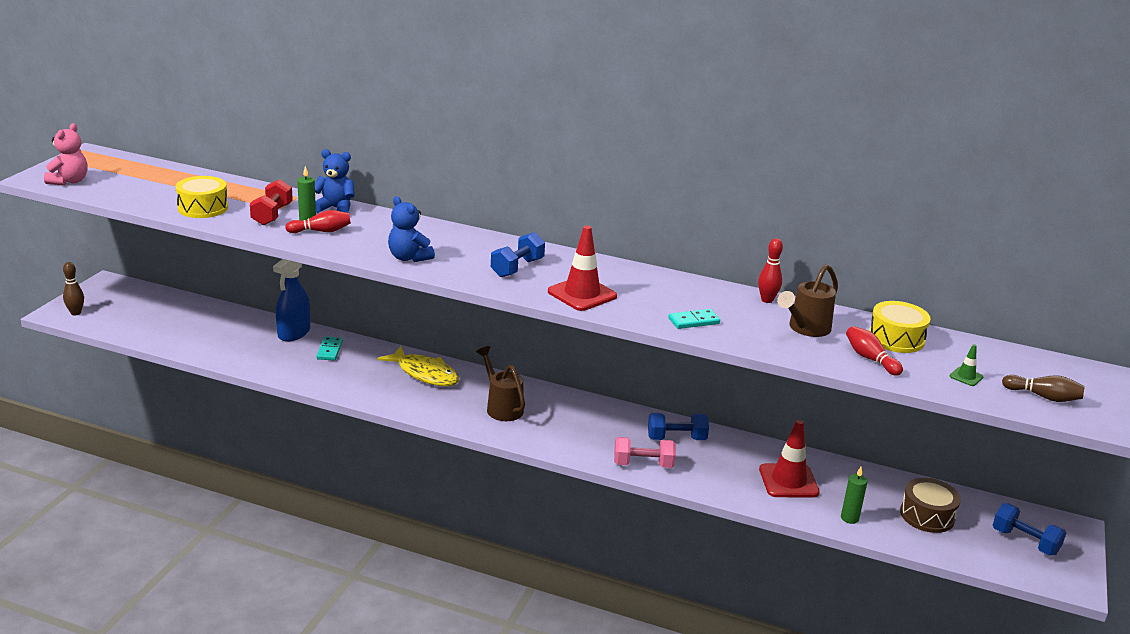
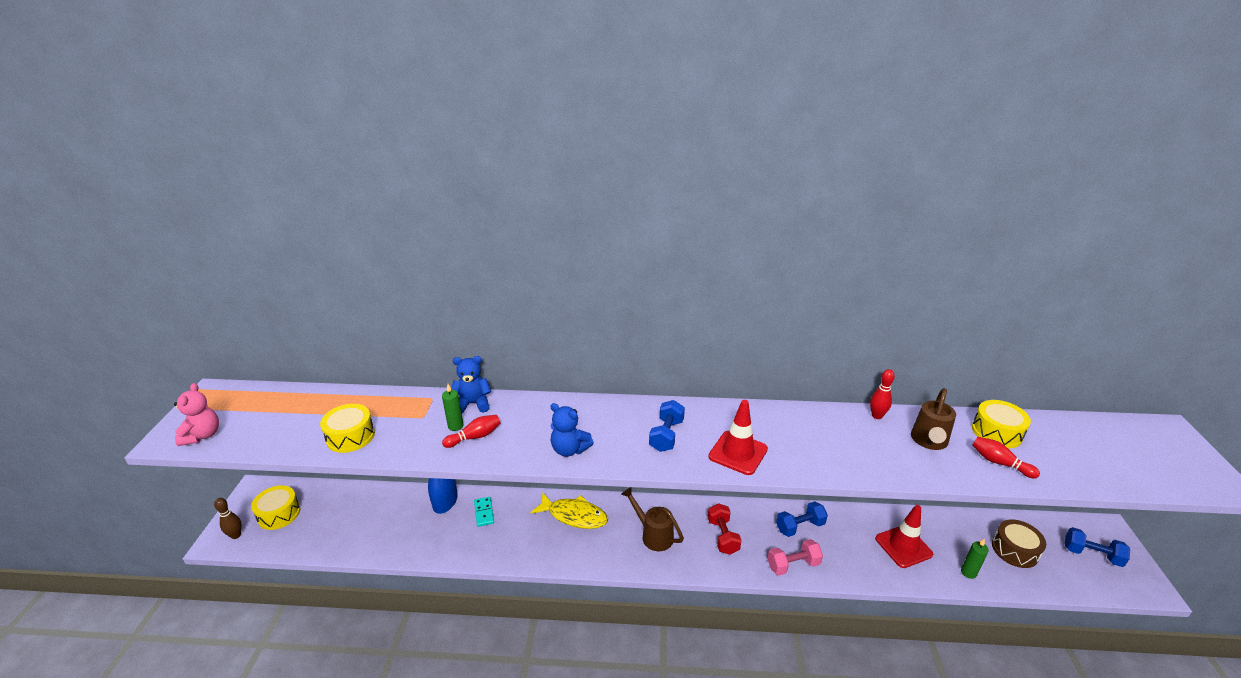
camera: 15 degrees left, 5 degrees up
red dumbbell [250,179,293,225] -> red dumbbell moved to [708,503,742,555]
turquoise domino [668,309,720,329] -> none
green traffic cone [950,344,984,386] -> none
brown bowling pin [1002,375,1085,402] -> none
none -> yellow drum [251,485,300,530]

